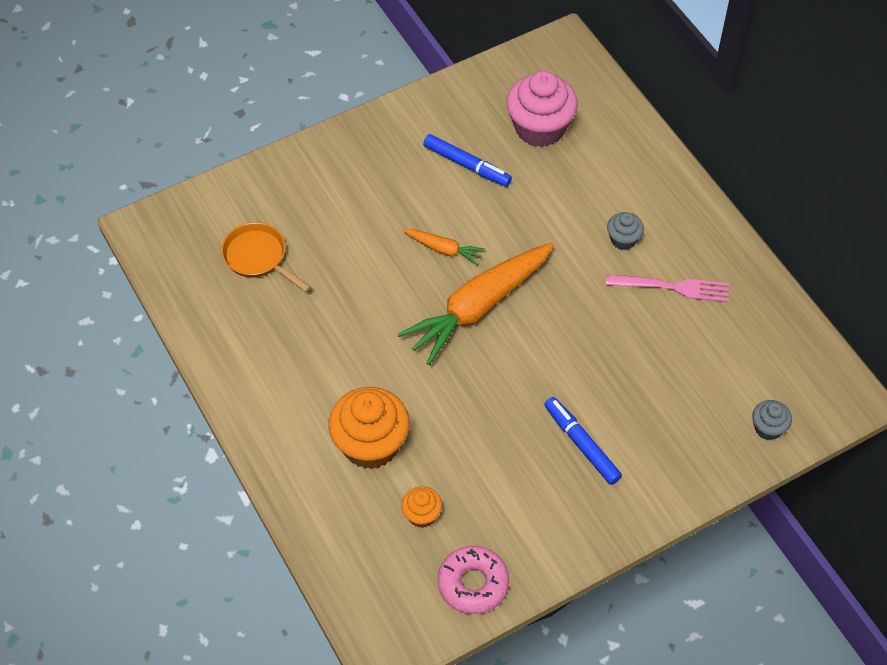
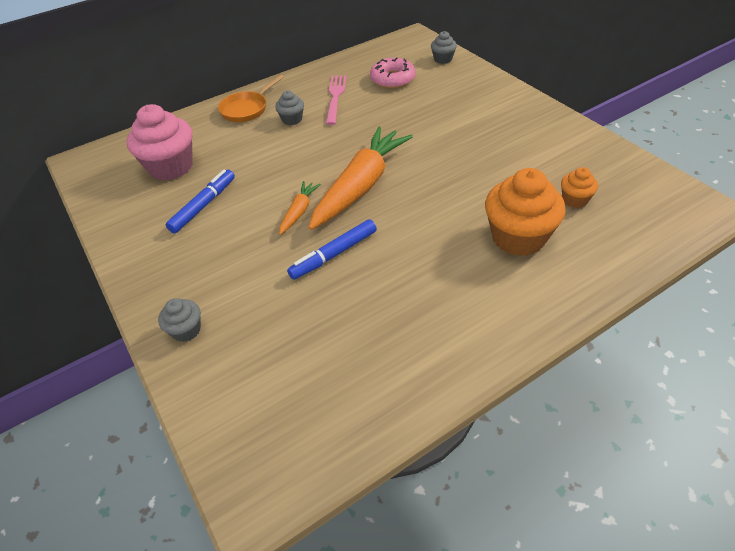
camera: 90 degrees left, 10 degrees down
orange pan [221,222,311,292] -> orange pan moved to [218,75,284,122]
orange carrot [398,243,554,365] -> orange carrot turned 105 degrees counterclockwise [309,126,413,230]
pink donut [438,546,509,614] -> pink donut moved to [370,57,416,89]
blue marker [544,397,622,485] -> blue marker moved to [287,219,377,280]
none -> grey cupcake [158,298,201,342]

